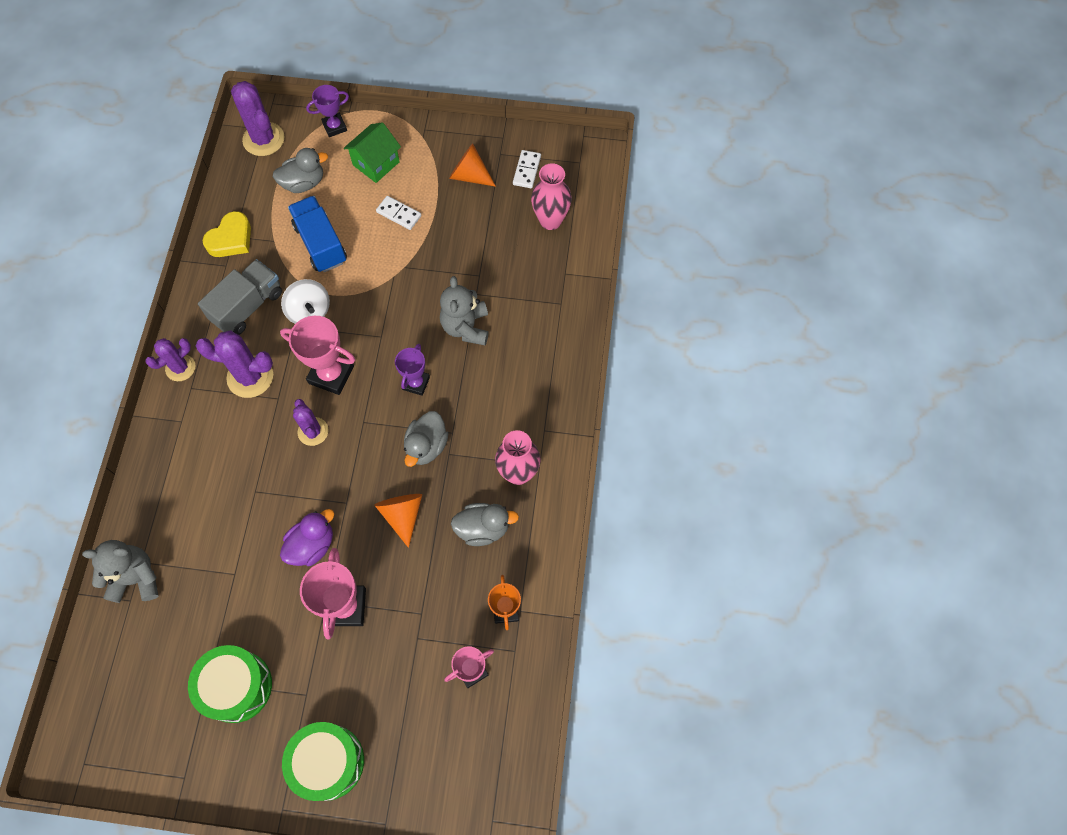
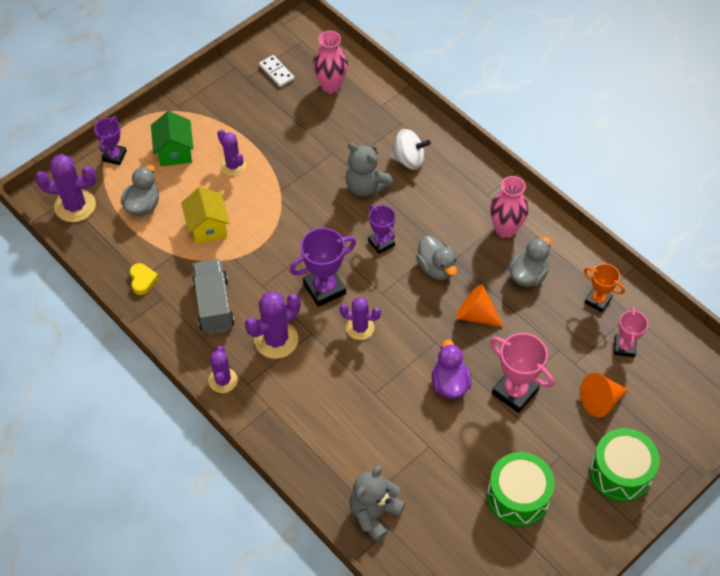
camera: 50 degrees left, 10 degrees down
yellow heart [202,211,251,257] -> yellow heart [130,263,159,295], size x0.66
pink trophy [280,316,356,395] -> purple trophy [290,228,356,307]
white spinning top [281,279,330,324] -> white spinning top moved to [390,129,431,170]
blue truck [288,196,347,272] -> yellow house [181,187,230,244]
white domino [376,196,421,230] -> purple cactus [217,129,246,176]
orange cone [449,143,496,187] -> orange cone moved to [580,373,629,418]

